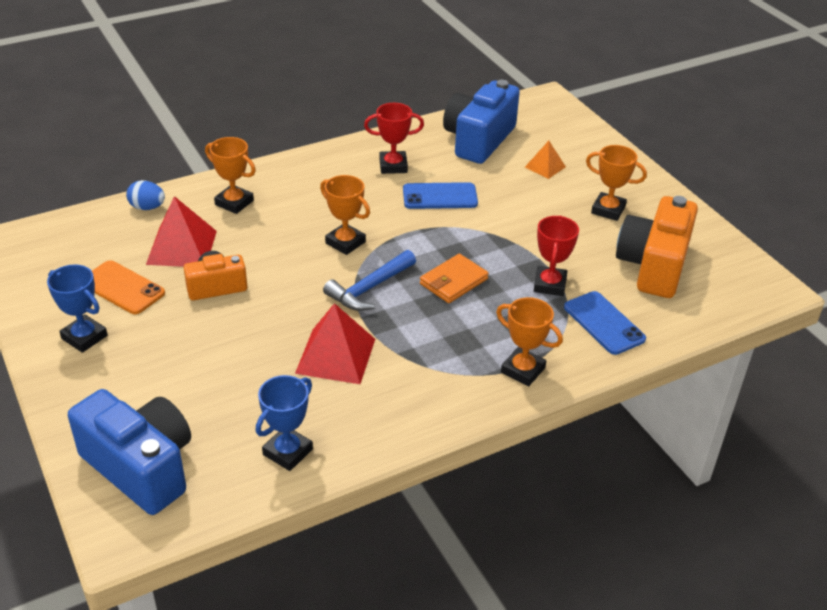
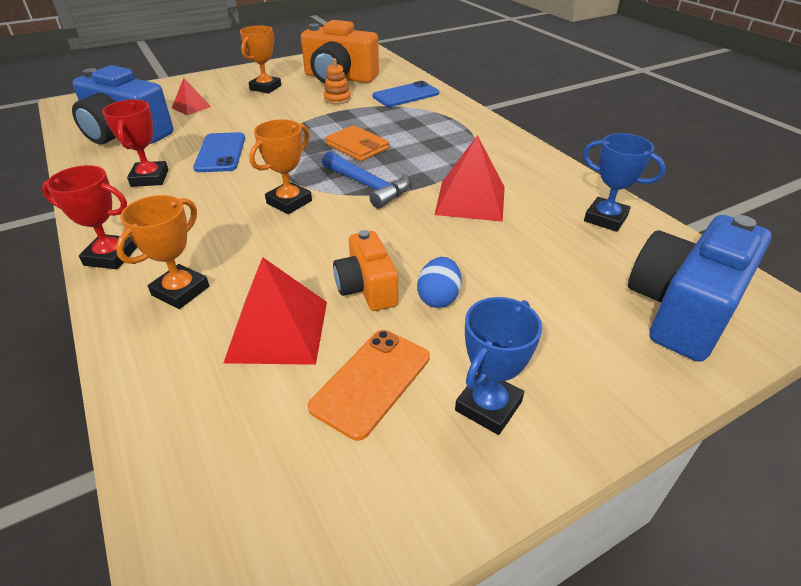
camera: 90 degrees left, 0 degrees up
blue egg [126,180,165,210] -> blue egg moved to [417,257,461,308]
orange trophy [496,297,563,386] -> none
orange pyramid [525,141,566,179] -> red pyramid [172,78,211,115]
red trophy [534,215,579,296] -> red trophy moved to [42,165,137,269]
none -> orange stacking toy [324,58,351,104]

